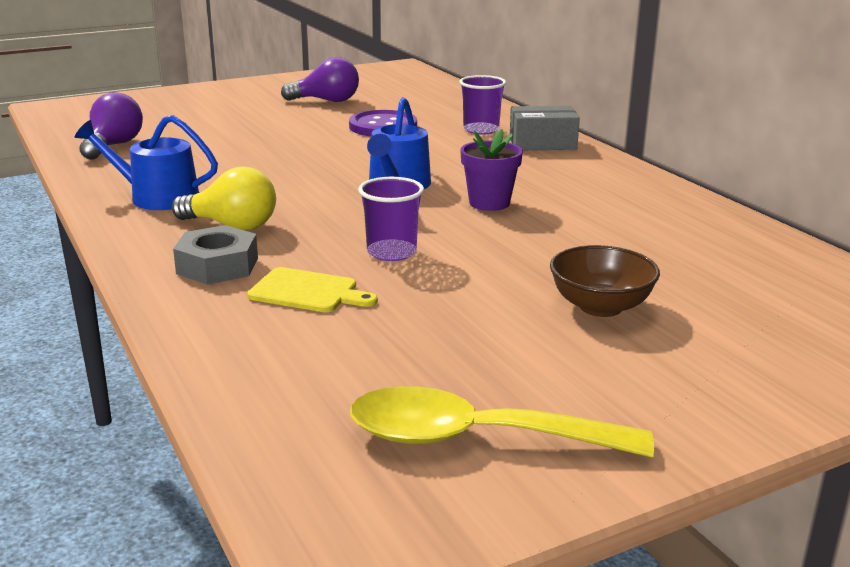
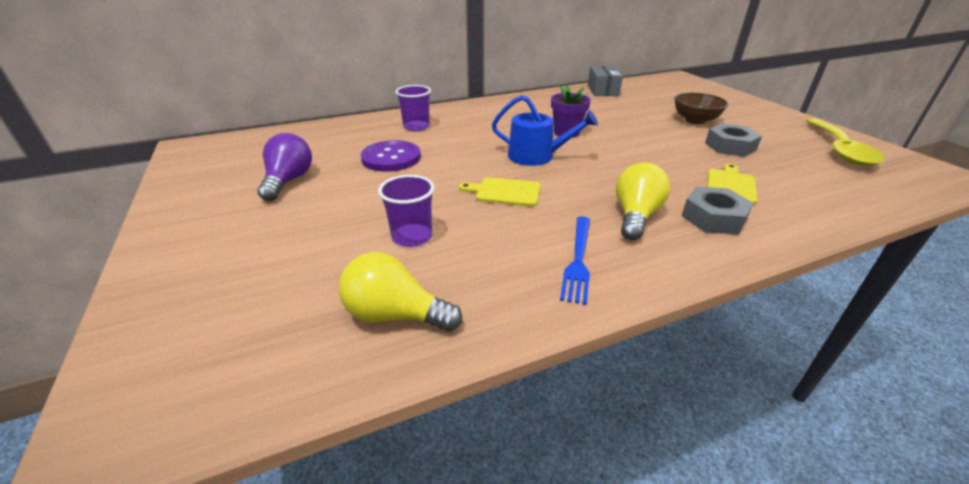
camera: 85 degrees left, 10 degrees up
blue watering can [75,115,218,210] -> blue fork [560,216,590,305]
purple light bulb [79,92,143,160] -> yellow light bulb [339,252,462,331]
purple cup [358,177,424,261] -> purple cup moved to [378,175,435,247]
grey box [510,106,580,150] -> grey box moved to [588,66,623,96]
none -> yellow cutting board [459,177,540,207]
none -> grey nut [705,123,762,157]

